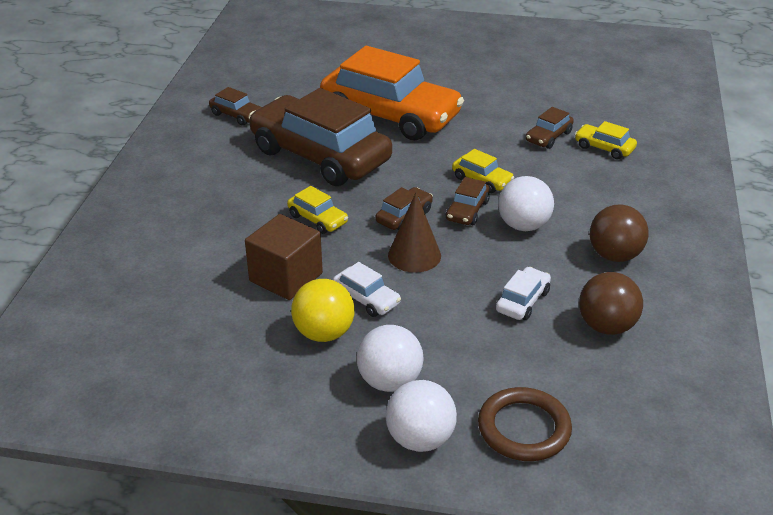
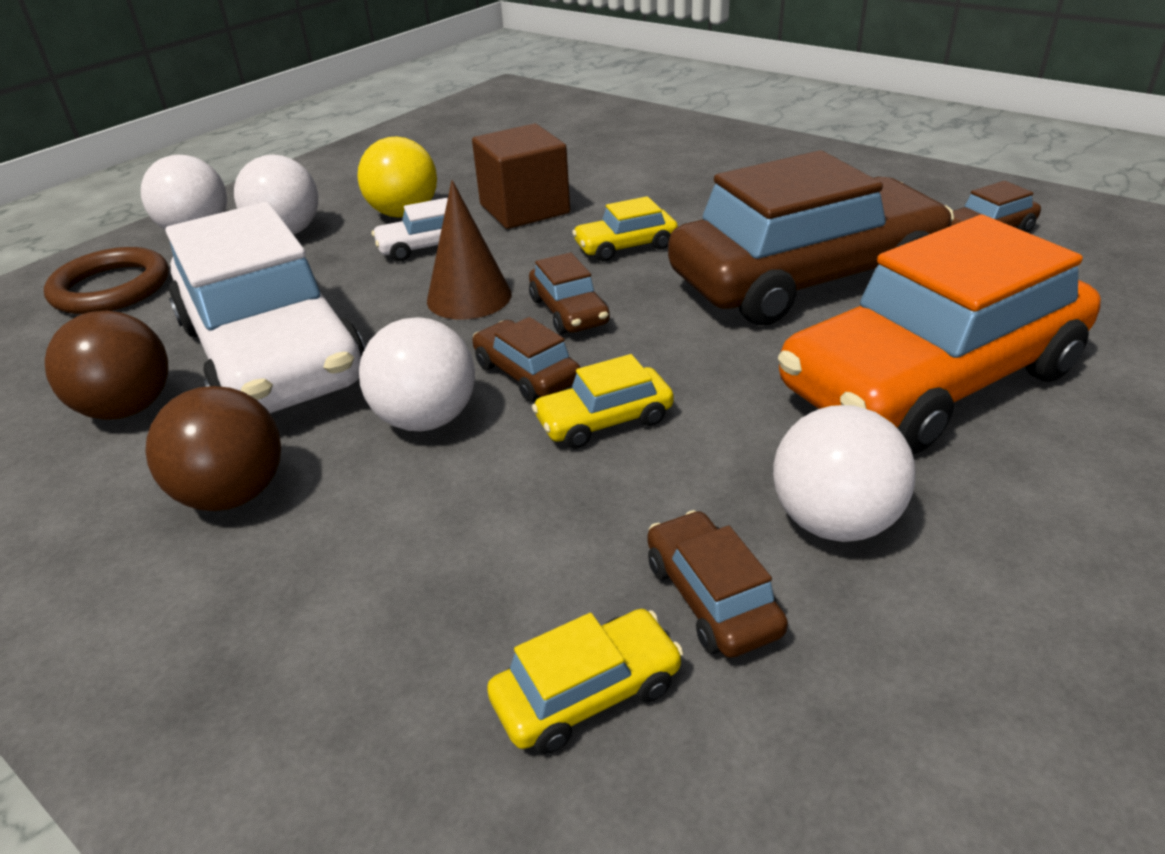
camera: 120 degrees right, 0 degrees up
white car [496,267,551,320] -> white car [165,202,365,413], size x2.48
none -> white ball [773,405,916,542]

